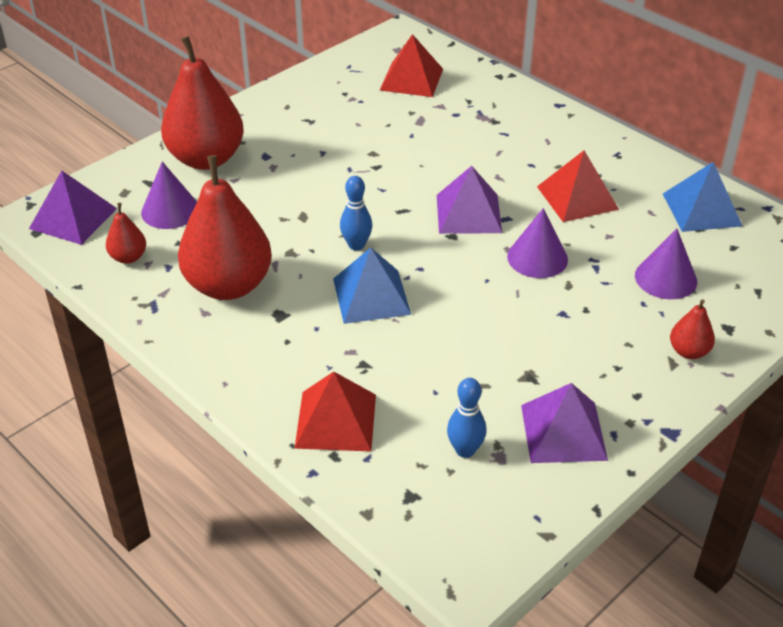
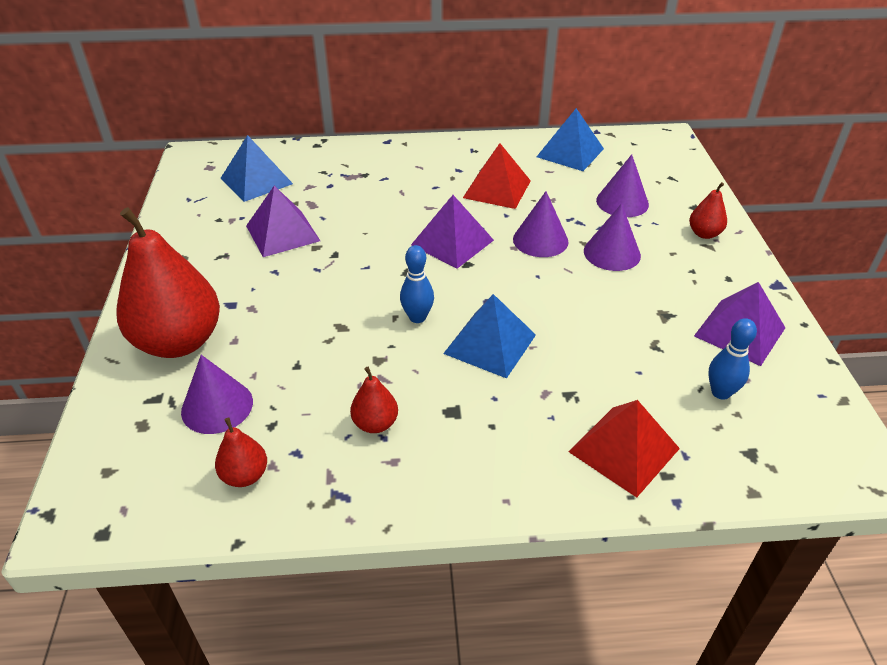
camera: 50 degrees left, 0 degrees up
purple pyramid [29,171,117,245] -> purple pyramid moved to [246,186,320,257]
red pear [178,155,272,300] -> red pear [350,367,398,433], size x0.45
red pyramid [380,34,443,97] -> blue pyramid [221,135,293,202]
none -> purple cone [584,204,641,271]

